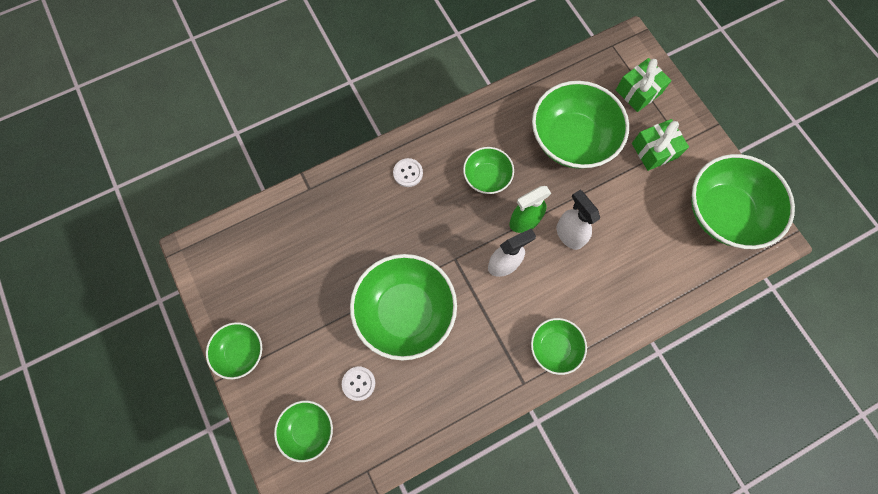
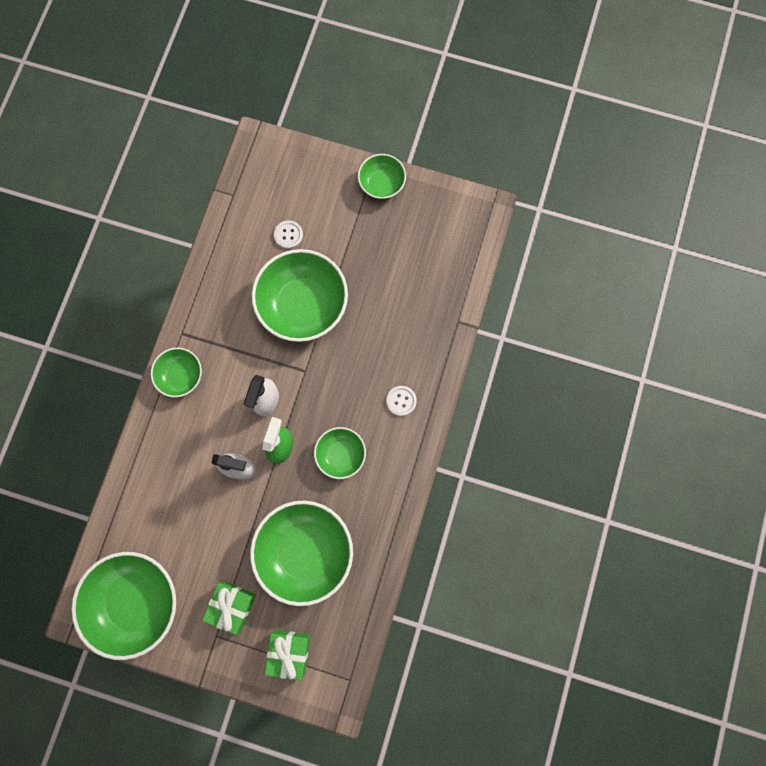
camera: 135 degrees right, 5 degrees up
green bowl [274,401,333,462] -> none

